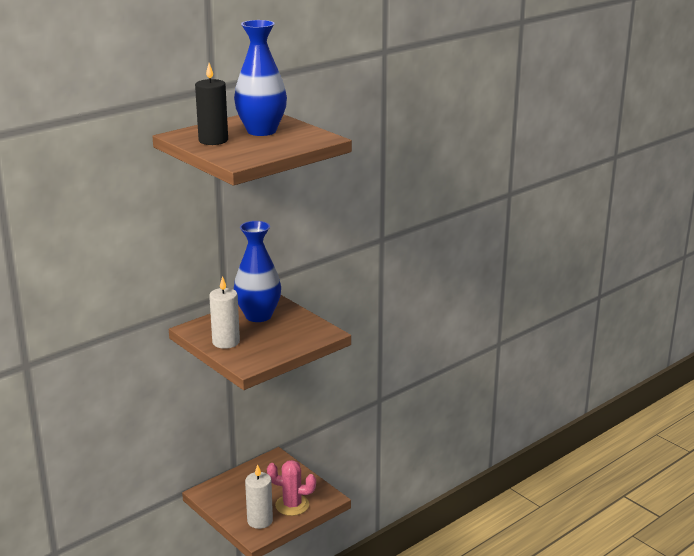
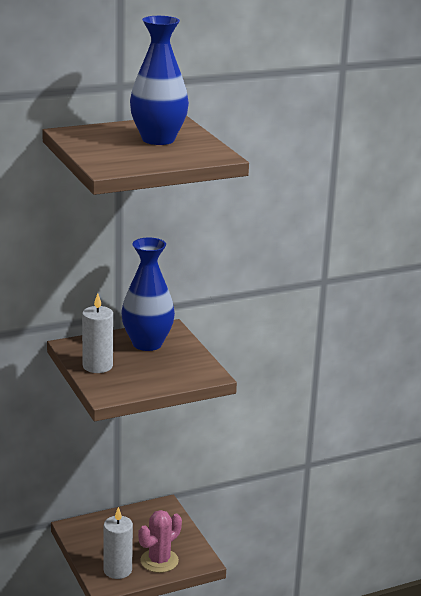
camera: 15 degrees right, 0 degrees up
black candle [195,63,228,145] -> none
pink cactus [267,460,316,516] -> pink cactus turned 75 degrees counterclockwise [138,510,182,573]

